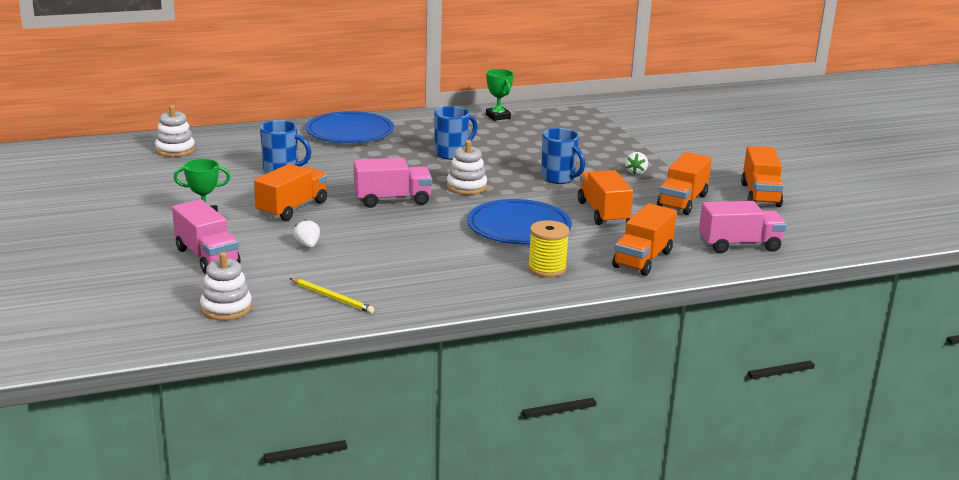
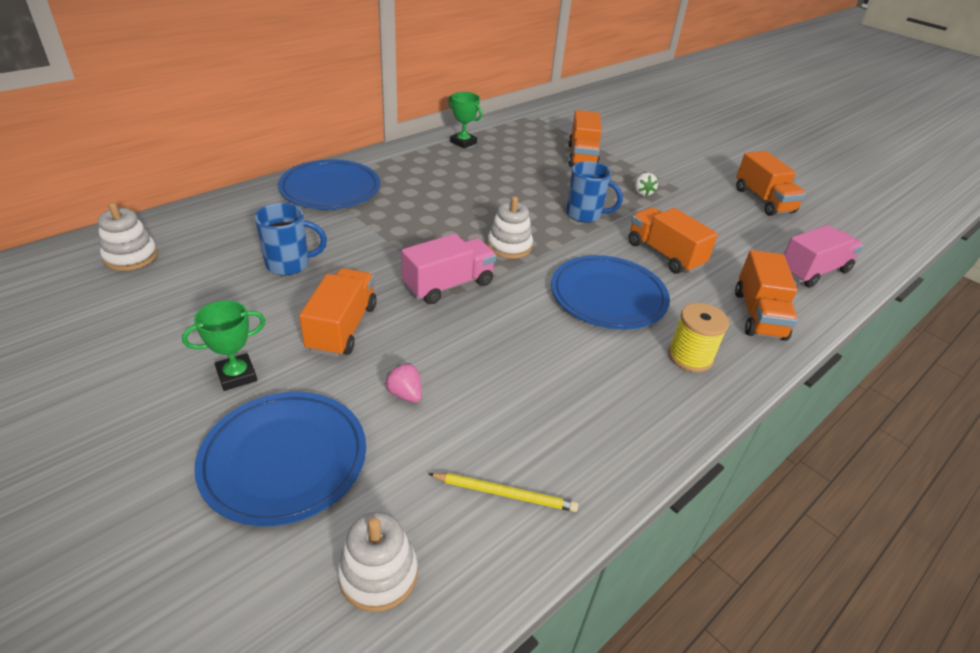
camera: 25 degrees left, 15 degrees up
pink truck [172,199,240,274] -> blue plate [194,392,366,526]
white strawberry [293,219,320,248] -> pink strawberry [385,363,422,403]
blue mug [434,106,478,160] -> none
orange truck [657,152,712,215] -> orange truck moved to [568,110,602,167]

